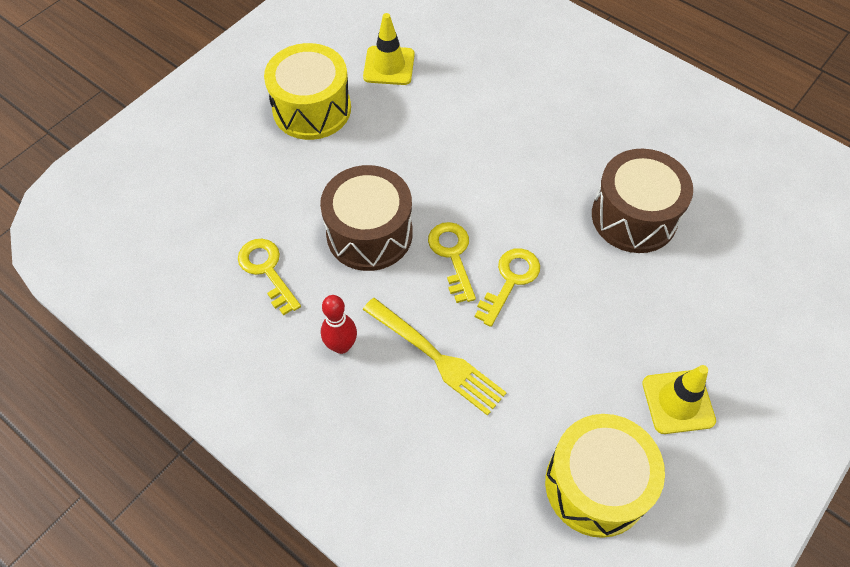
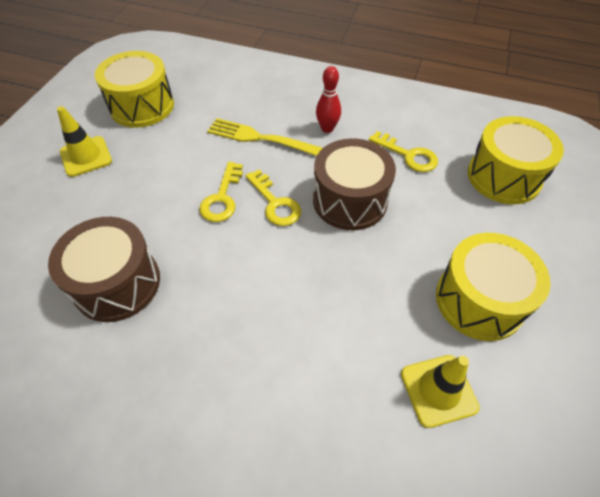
camera: 160 degrees right, 5 degrees down
none -> yellow drum [468,116,564,204]

